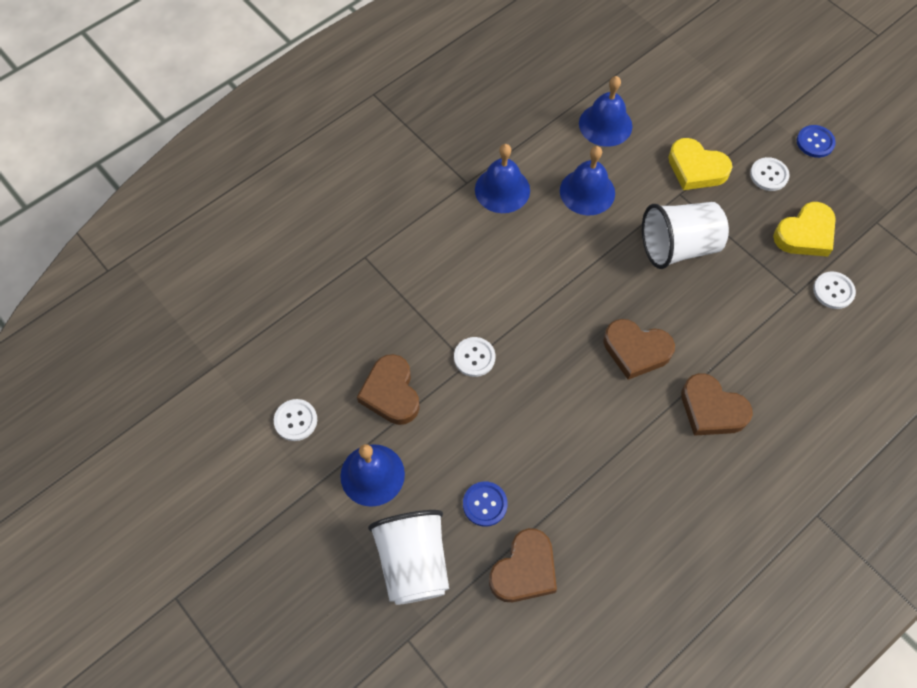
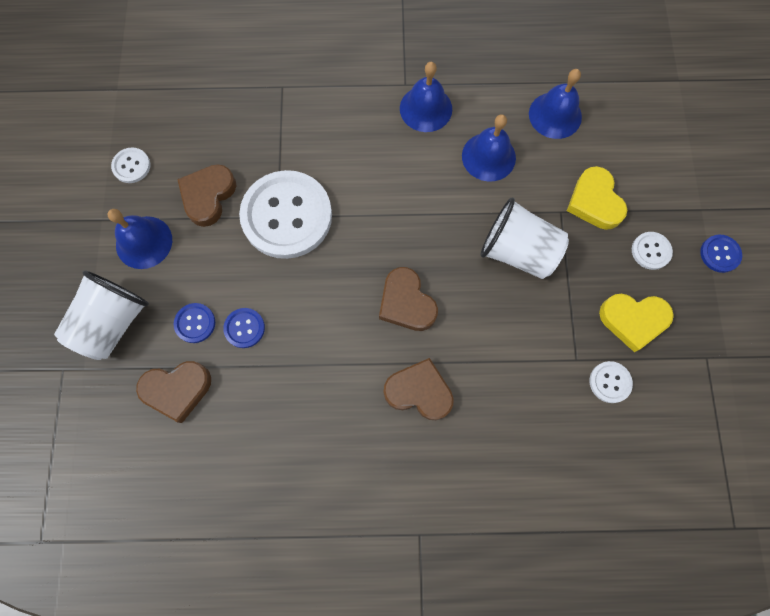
camera: 40 degrees right, 10 degrees up
white button [454,337,495,377] -> white button [239,170,332,259], size x2.37
brown heart [681,373,753,436] -> brown heart turned 120 degrees clockwise [384,358,454,420]
none -> blue button [223,308,265,348]

